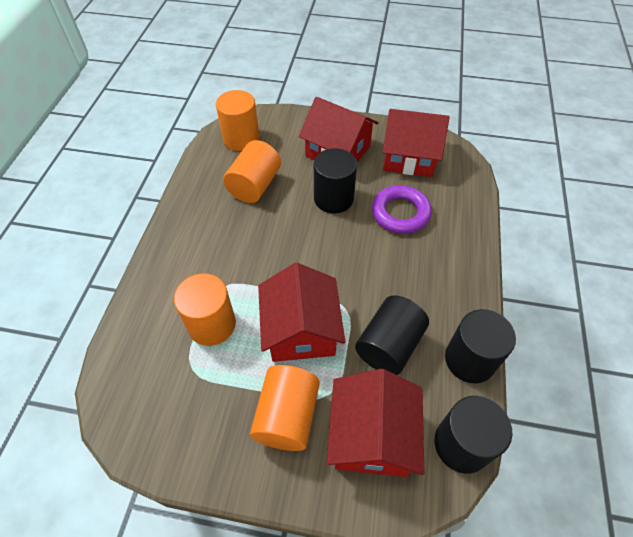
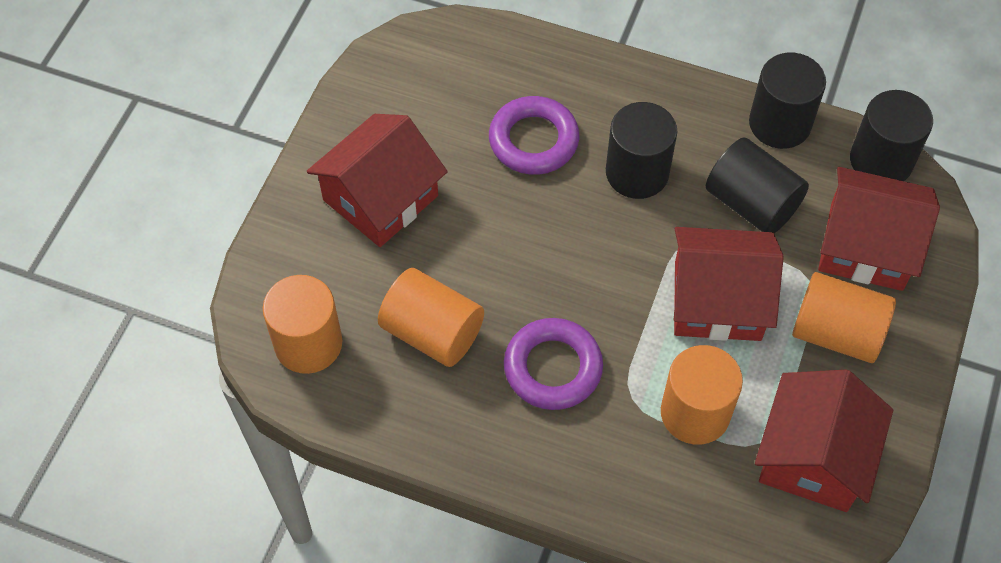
camera: 80 degrees left, 5 degrees up
black cylinder [314,148,357,213] -> black cylinder moved to [606,102,677,199]
red house [383,109,450,177] -> red house moved to [755,370,893,512]
none -> purple ring [504,318,603,410]

